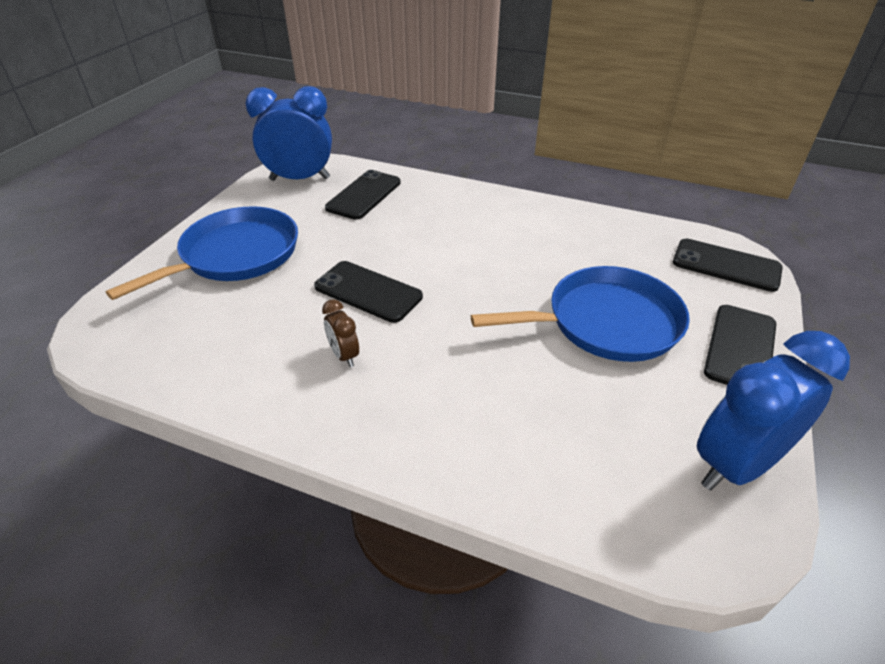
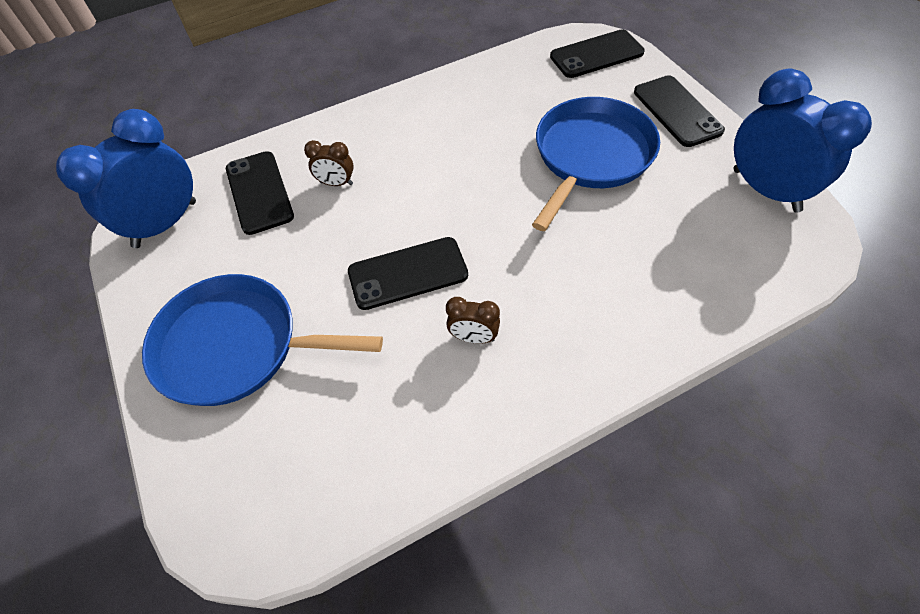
camera: 45 degrees left, 15 degrees up
blue pan [105,206,298,300] -> blue pan turned 75 degrees counterclockwise [142,274,383,406]
blue clock [697,331,850,490] -> blue clock turned 135 degrees clockwise [734,69,872,212]
none -> brown clock [304,140,354,186]

